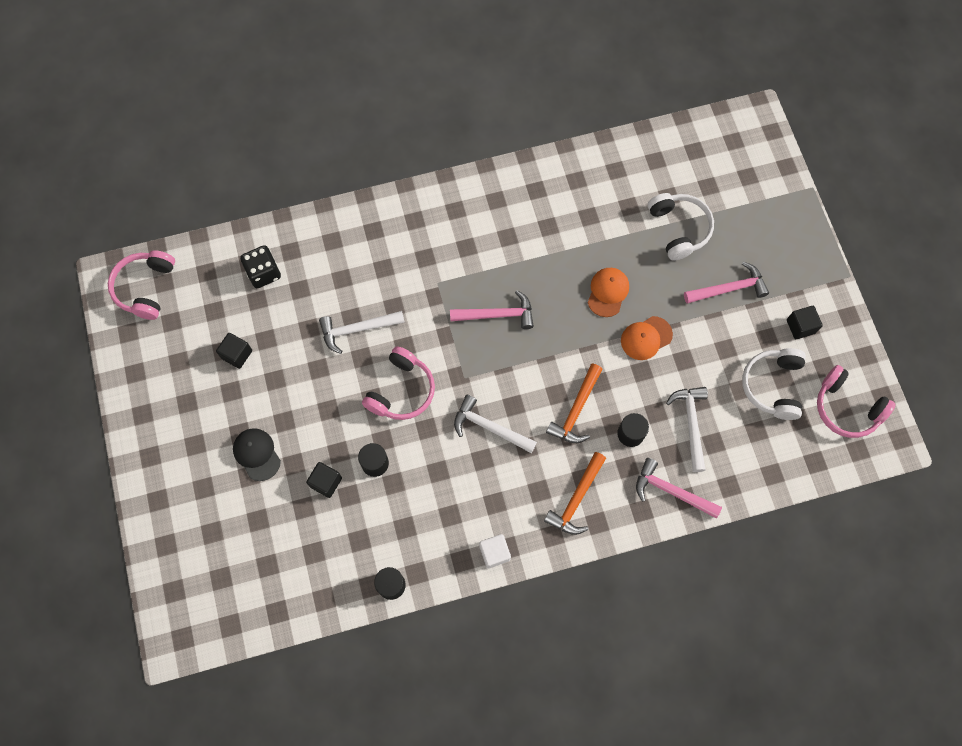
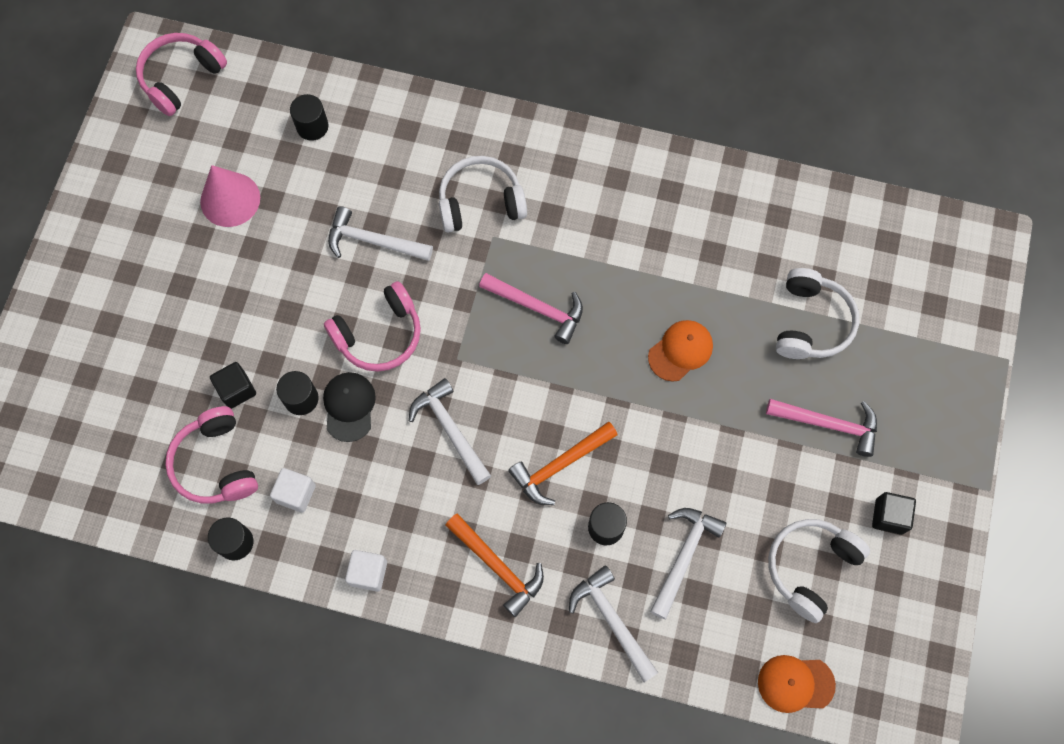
camera: 30 degrees right, 0 degrees up
black cube [216,333,252,369] -> pink cone [200,165,260,227]
black cap [233,428,281,481] -> black cap moved to [323,372,376,442]
black dice [240,245,281,288] -> black cylinder [290,94,329,141]
orange hammer [544,452,606,535] -> orange hammer turned 105 degrees counterclockwise [445,514,544,617]
orange cap [621,316,673,360] -> orange cap moved to [758,655,836,713]
pink hammer [636,458,722,519] -> white hammer [569,565,658,682]
pink headphones [817,365,896,438] -> pink headphones moved to [165,406,258,504]
none -> white cube [270,468,316,513]
none -> white headphones [439,156,527,233]

